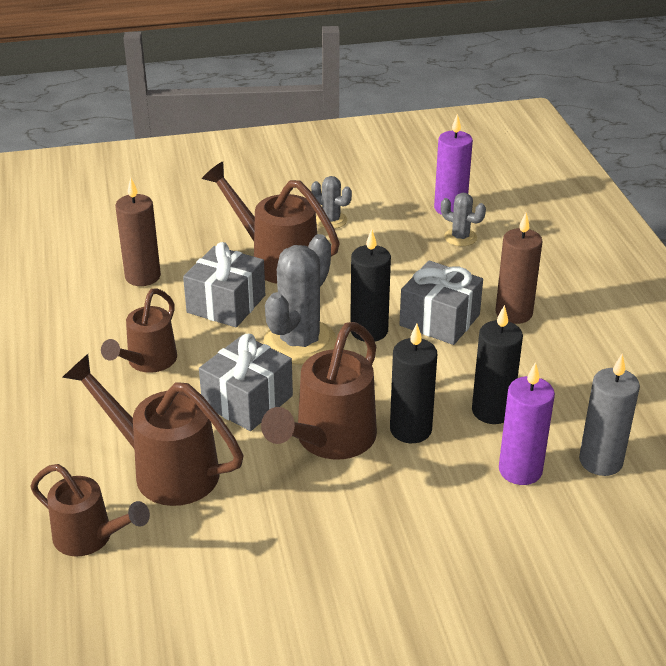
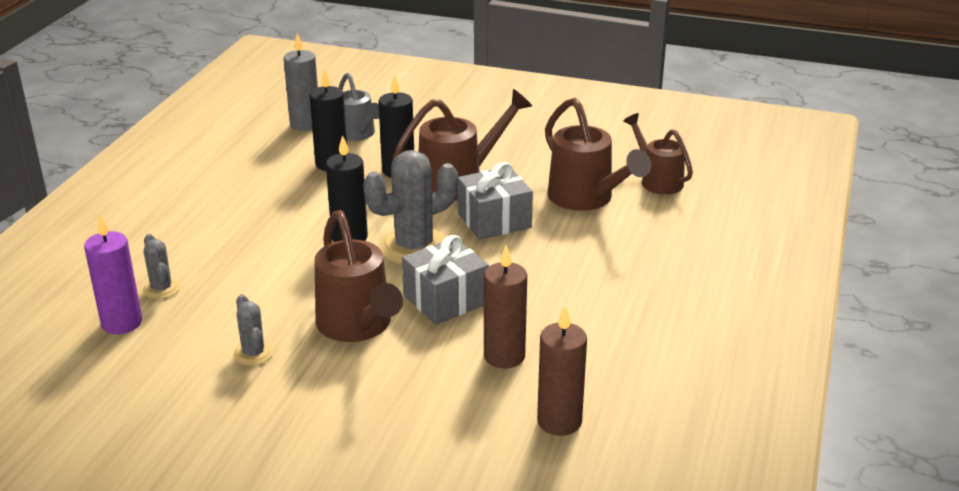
camera: 150 degrees left, 5 degrees down
brown watering can [101,288,177,373] -> none
grey gift [399,260,483,345] -> none
brown candle [496,213,543,324] -> brown candle moved to [537,306,587,436]
purple candle [499,362,555,485] -> grey watering can [339,73,379,141]

